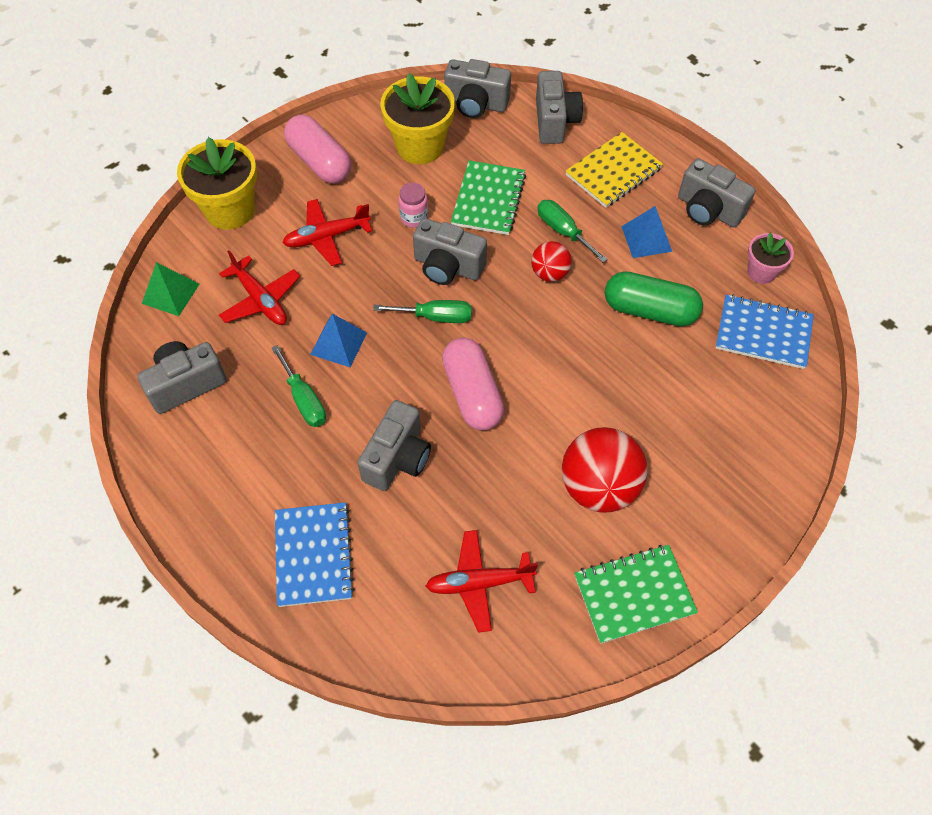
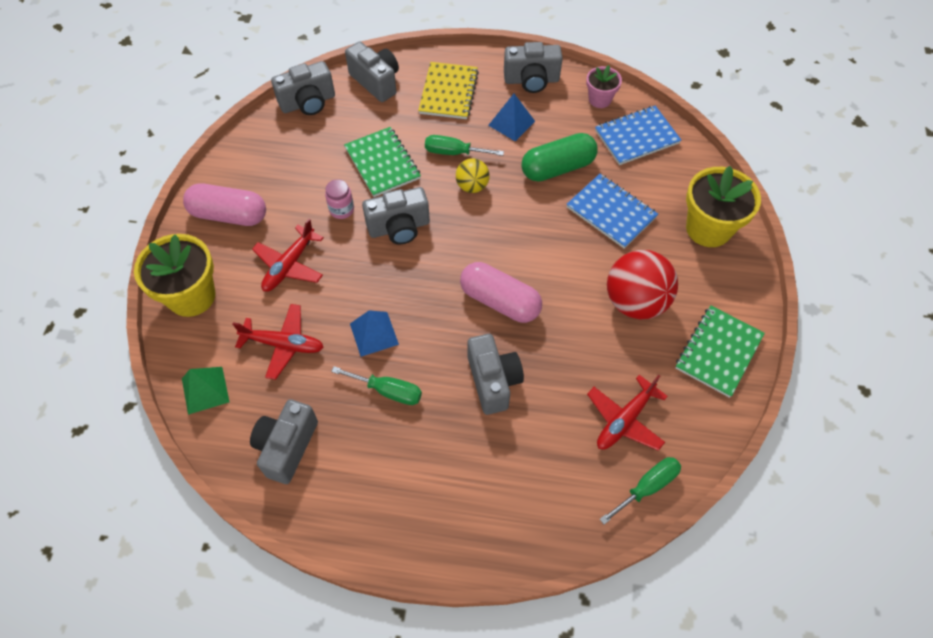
camera: 40 degrees left, 0 degrees up
blue notebook [275,502,355,607] -> blue notebook moved to [566,174,658,249]
green screwdriver [373,300,472,323] -> green screwdriver moved to [600,457,681,525]
yellow flower pot [380,73,455,164] -> yellow flower pot moved to [686,166,761,247]
red ball [531,241,572,282] -> yellow ball [456,158,490,193]

